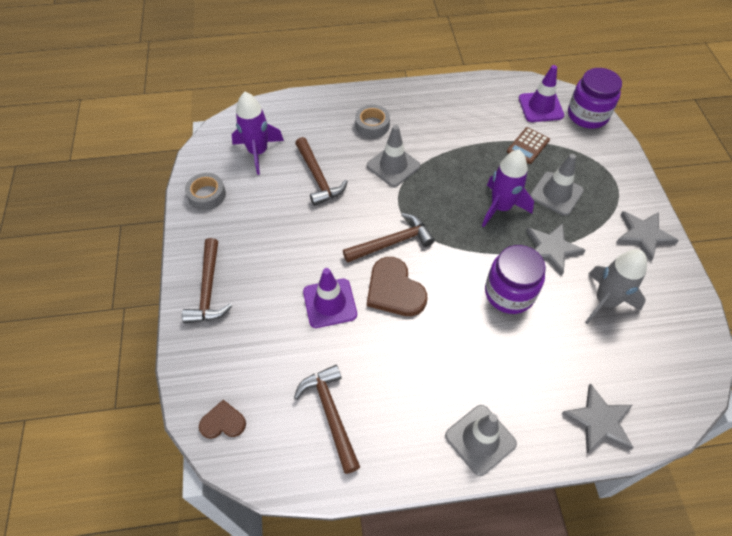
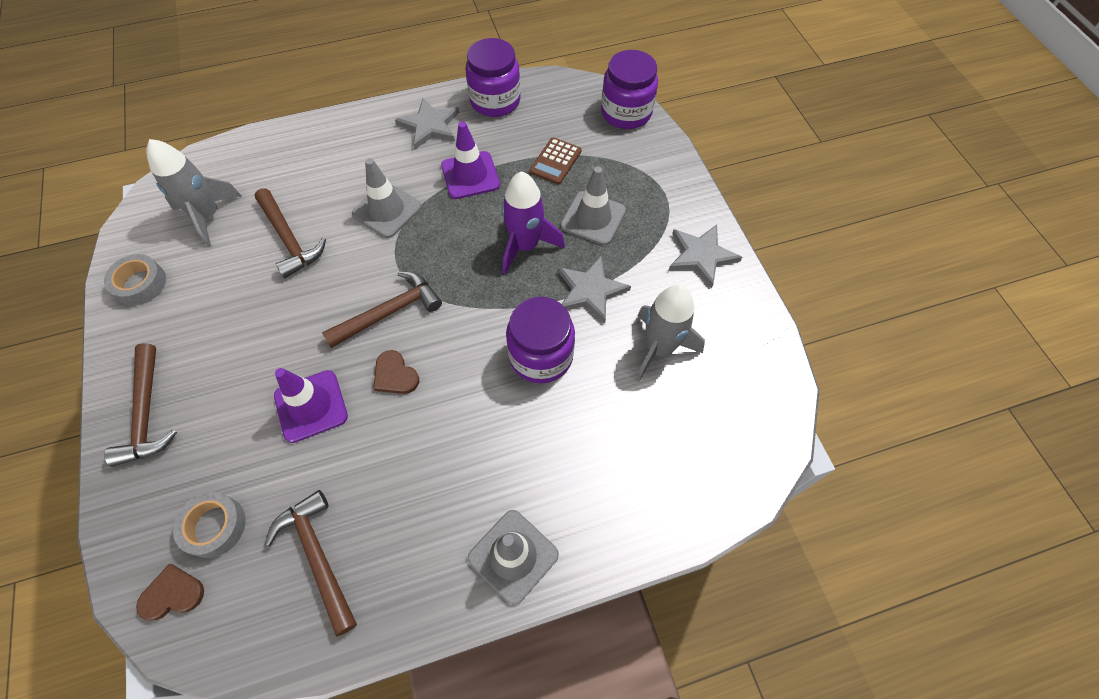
camera: 10 degrees left, 5 degrees up
purple rocket [231,92,284,175] -> grey rocket [146,139,242,247]
grey tape [355,105,390,138] -> grey tape moved to [173,492,246,558]
brown heart [367,257,427,316] -> brown heart [373,350,419,394], size x0.58
purple traffic cone [519,65,564,122] -> purple traffic cone moved to [441,121,500,199]
grey star [561,384,634,454] -> grey star moved to [395,98,460,149]
none -> purple jar [465,38,521,117]

